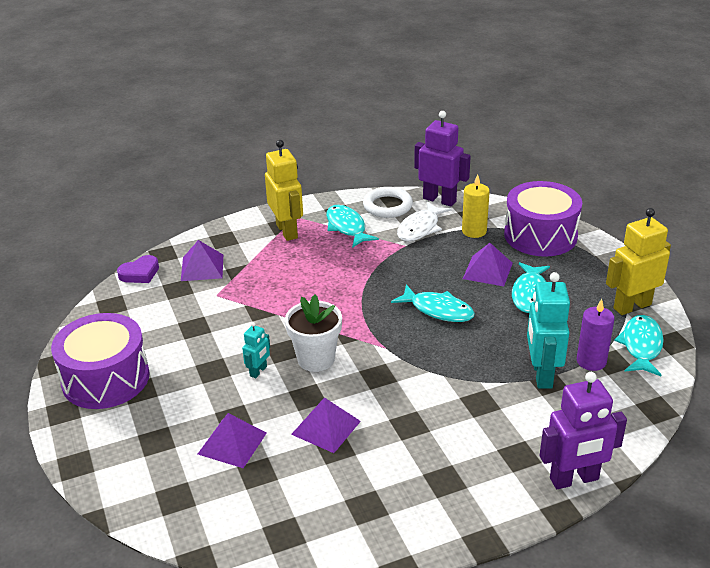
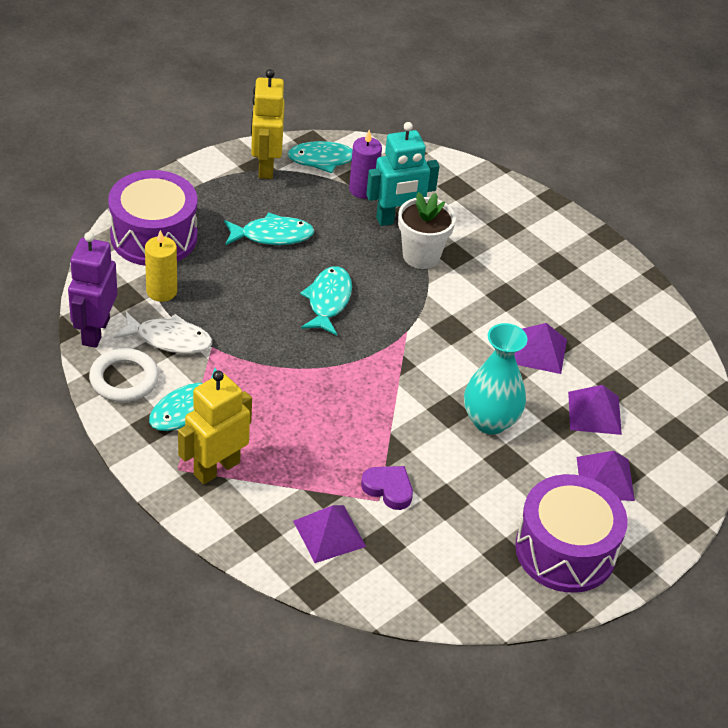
camera: 115 degrees left, 10 degrees up
purple heart [117,255,159,283] -> purple heart moved to [361,466,413,510]
turquoise robot [242,322,270,378] -> turquoise vase [464,323,528,434]
white flower pot [285,294,342,372] -> white flower pot moved to [398,192,456,269]
purple pyramid [463,243,513,286] -> purple pyramid moved to [577,451,635,501]
purple robot [540,372,627,489] -> none
yellow robot [606,208,671,315] -> yellow robot turned 45 degrees clockwise [251,69,285,179]

